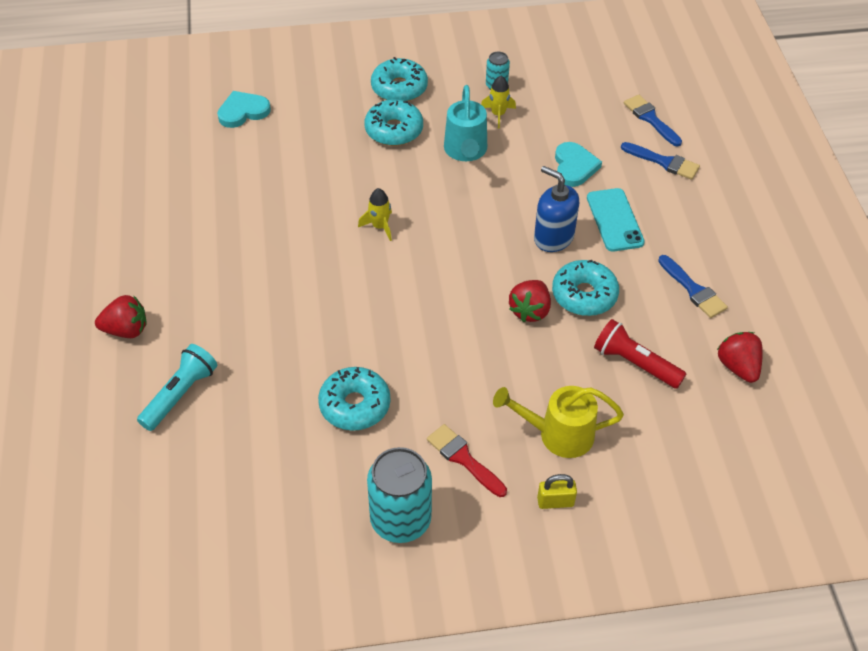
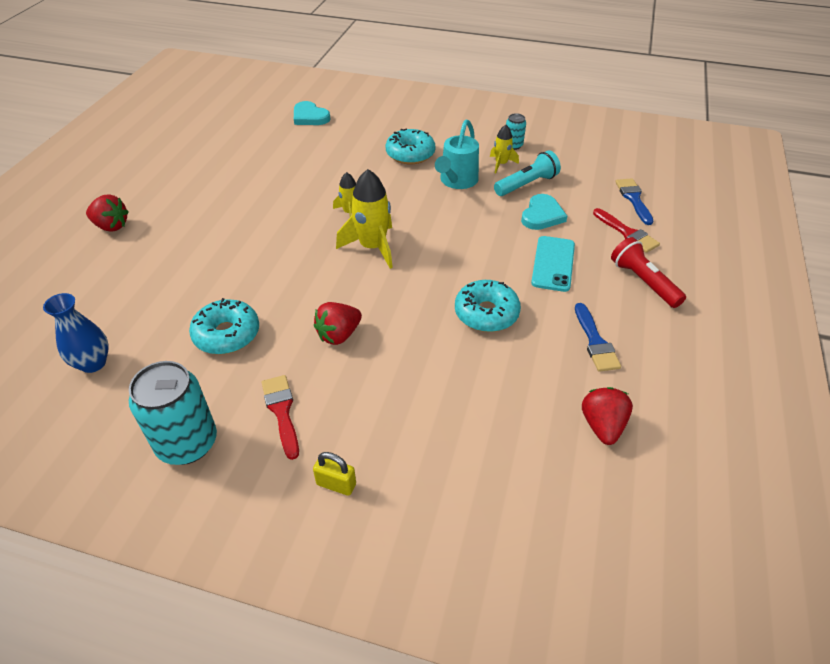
camera: 25 degrees right, 5 degrees down
turquoise flashlight [137,344,217,431] -> turquoise flashlight moved to [494,150,561,196]
turquoise heart [217,91,271,128] -> turquoise heart turned 135 degrees counterclockwise [294,101,330,125]
turquoise donut [371,57,428,101] -> none
yellow watering can [493,386,624,458] -> none
red strawberry [509,280,551,322] -> red strawberry moved to [314,302,362,345]
blue soap dispenser [534,166,579,252] -> none
red flashlight [594,319,686,389] -> red flashlight moved to [611,237,686,308]
blue brush [621,142,700,180] -> red brush [593,208,660,253]
none -> blue vase [43,293,109,373]
none -> yellow rocket [336,169,393,269]

